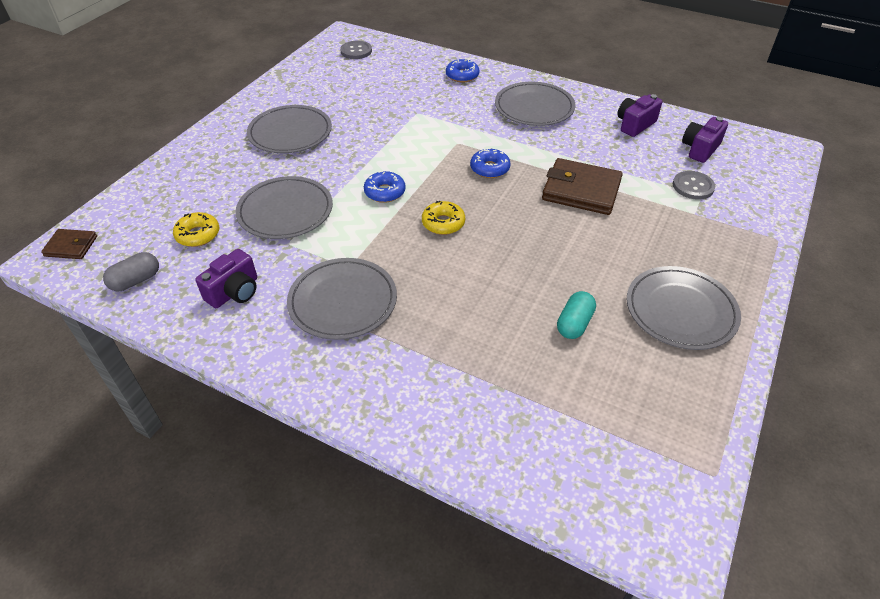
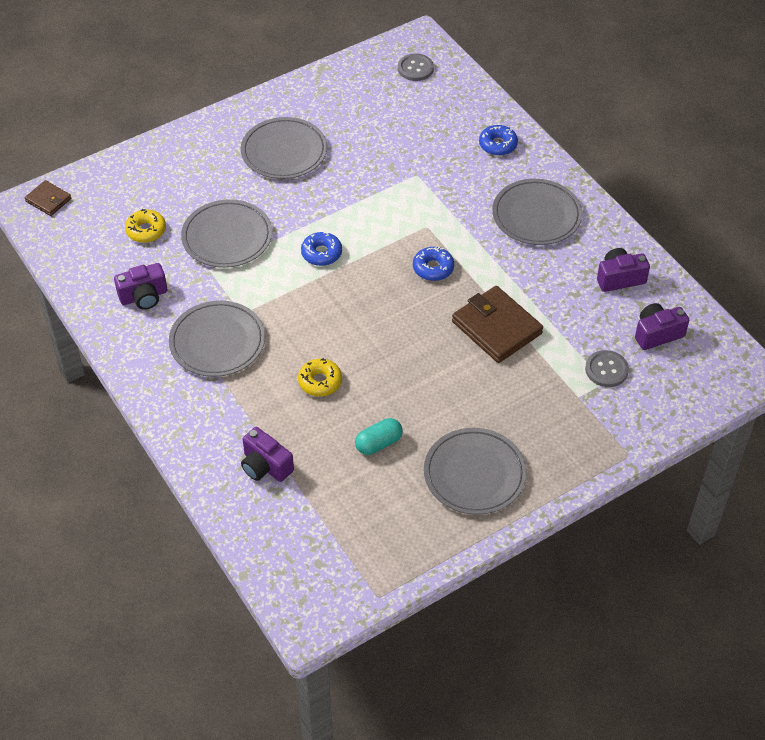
camera: 30 degrees right, 5 degrees up
grey capsule [103,252,159,291] -> none
yellow donut [422,201,465,235] -> yellow donut moved to [298,358,342,396]
none -> purple camera [241,427,294,482]

